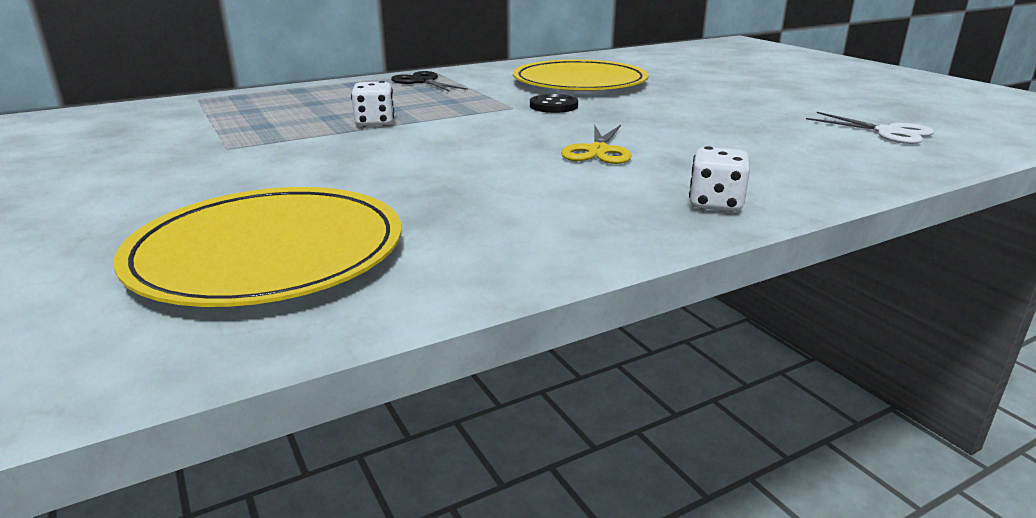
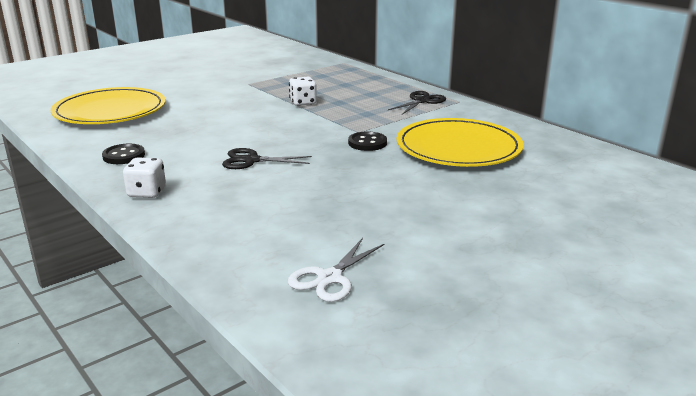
camera: 80 degrees right, 0 degrees up
yellow scissors [561,125,632,164] -> black scissors [222,148,312,169]
none -> black button [102,144,145,164]

